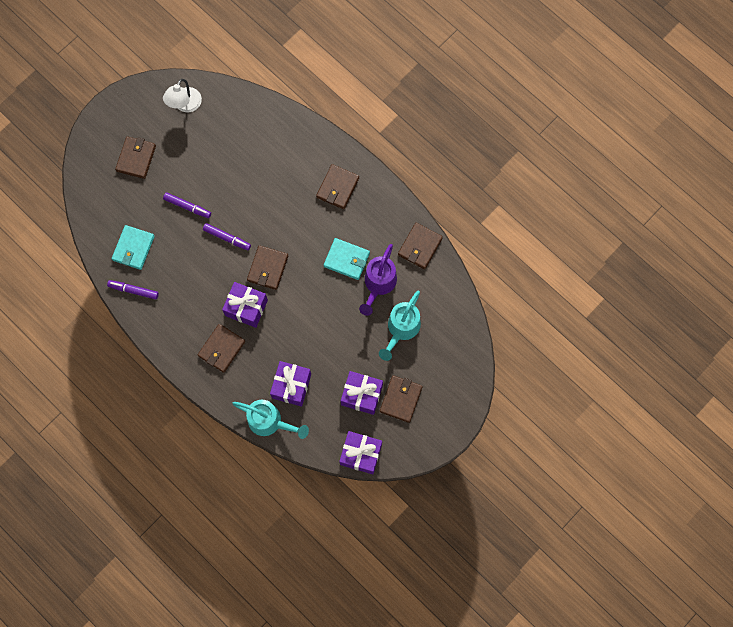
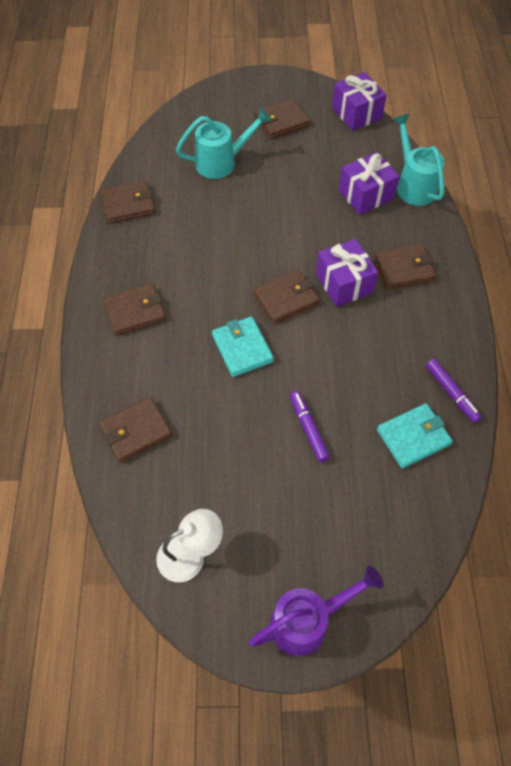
camera: 135 degrees left, 15 degrees down
brown wallet [115,136,156,179] -> brown wallet moved to [99,397,172,463]
purple marker [203,223,251,250] -> none
turquoise wallet [324,238,370,280] -> turquoise wallet moved to [212,316,274,377]
purple gift [341,371,383,415] -> none
purple watering can [359,244,397,316] -> purple watering can moved to [248,566,383,656]

